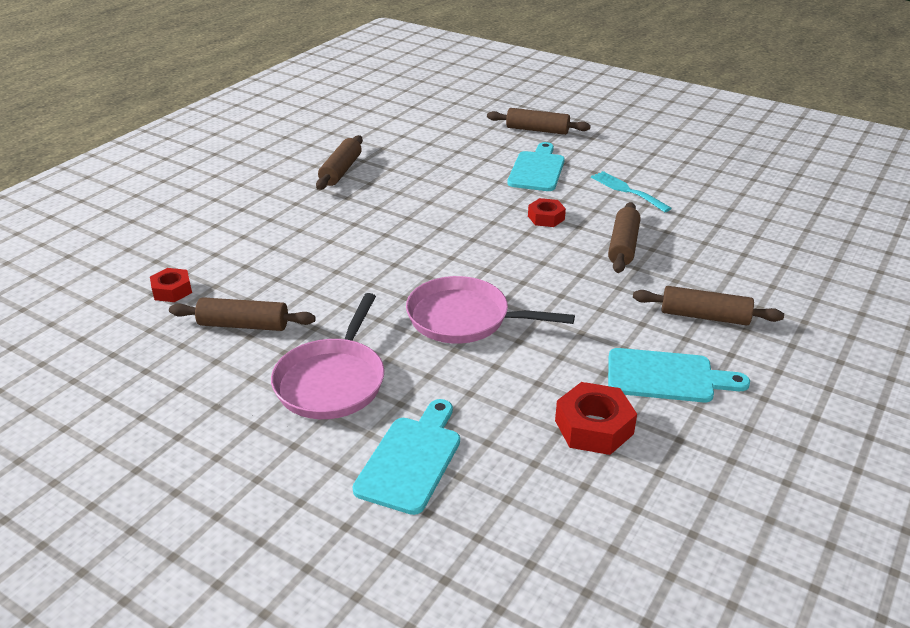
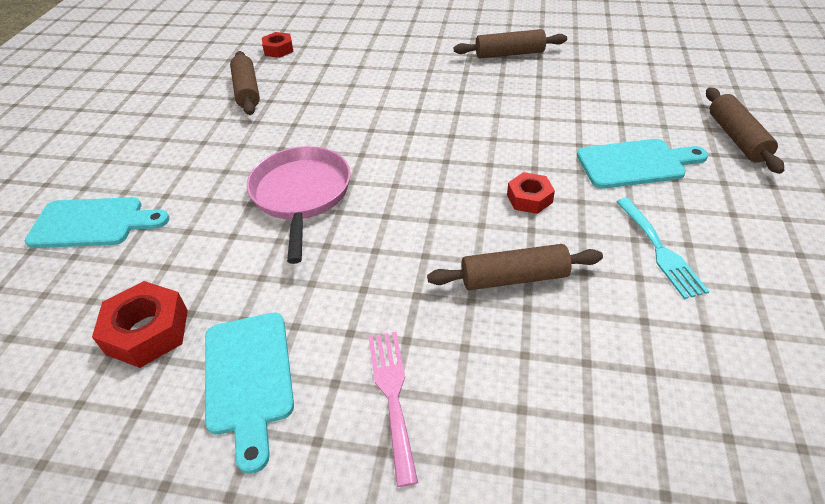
camera: 70 degrees right, 10 degrees up
pink pan [271,293,385,419] -> none
turquoise fork [591,171,672,212] -> turquoise fork turned 135 degrees clockwise [616,198,709,299]
brown rolling pin [633,286,784,325] -> pink fork [368,332,418,487]

